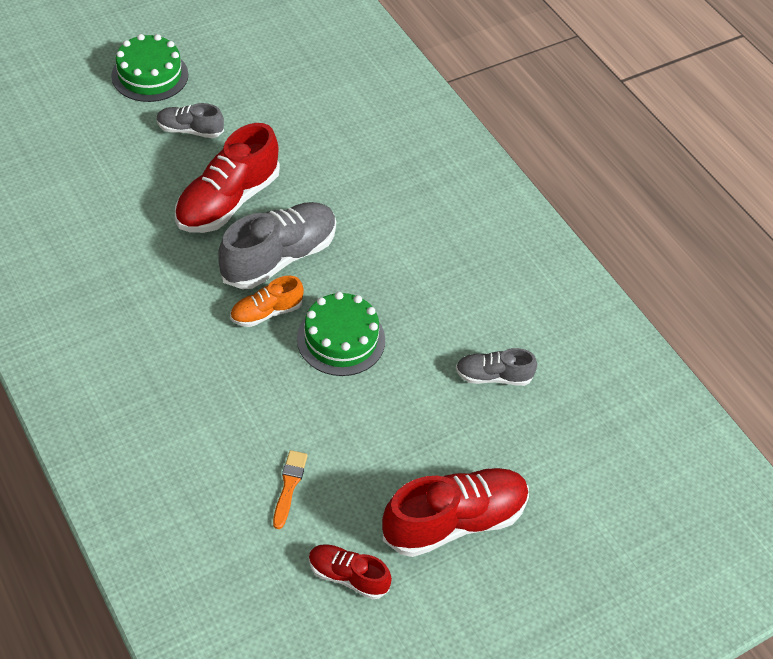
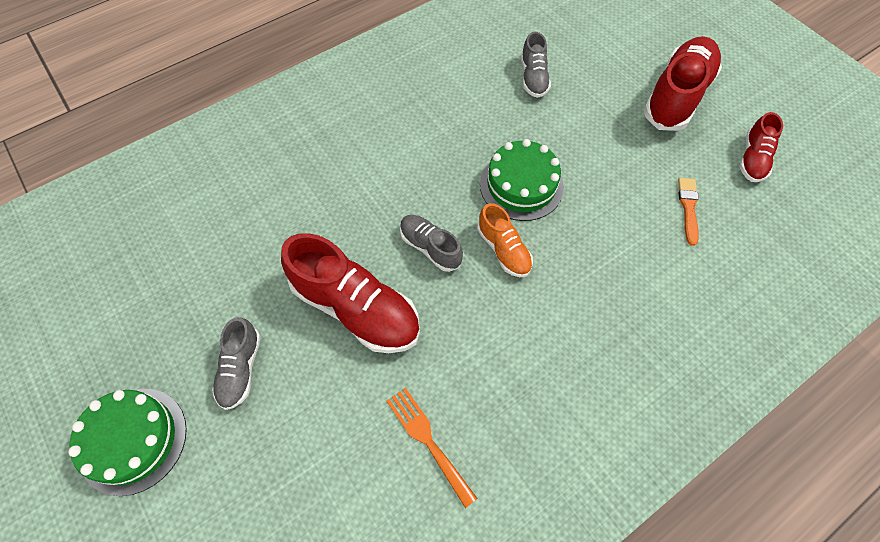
camera: 90 degrees left, 10 degrees up
grey shoe [218,202,336,289] -> grey shoe [400,215,463,272], size x0.54
orange brush [273,450,308,529] -> orange brush turned 90 degrees clockwise [678,178,699,246]
red shoe [382,468,529,557] -> red shoe turned 60 degrees clockwise [644,36,722,131]
none -> orange fork [387,387,478,508]

